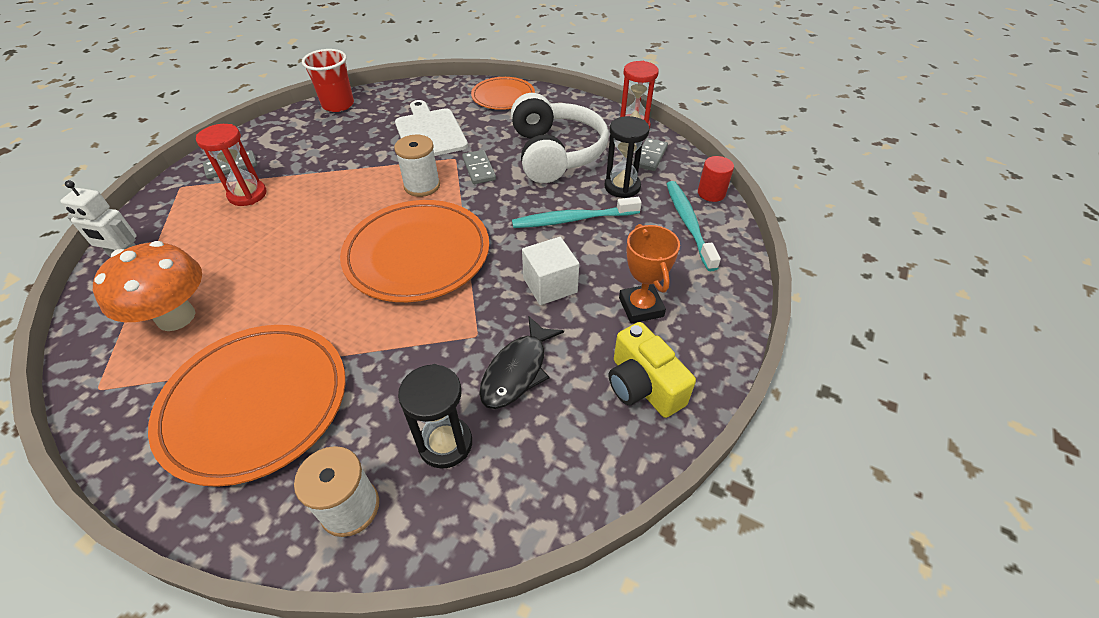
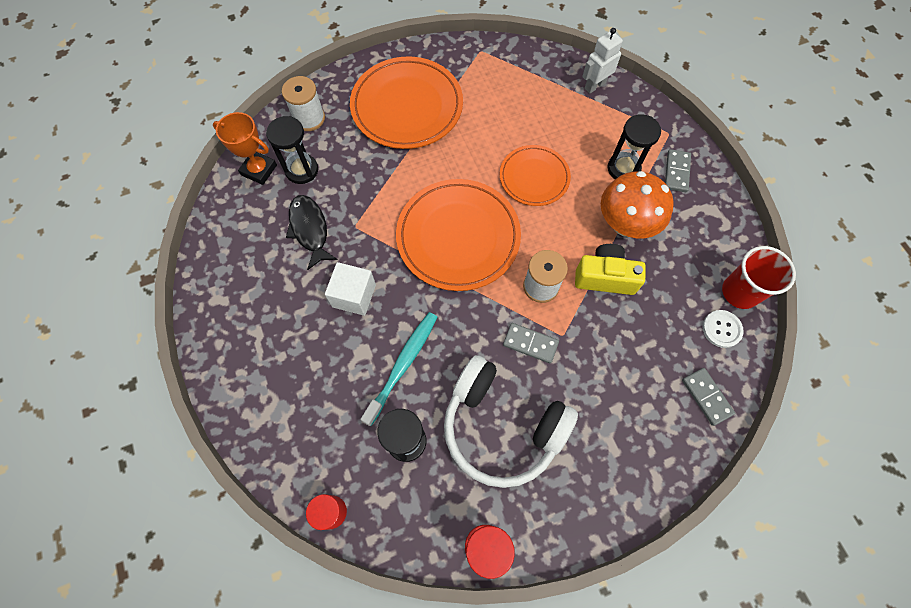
camera: 130 degrees right, 20 degrees up
orange mushroom [93,241,202,331] -> orange mushroom moved to [601,171,674,238]
red hourglass [196,124,267,206] -> black hourglass [607,114,661,179]
white cutting board [395,100,468,156] -> none
orange plate [471,77,535,110] -> orange plate moved to [500,145,571,206]
yellow camera [609,322,696,418] -> yellow camera moved to [575,244,646,295]
orange trophy [619,224,680,323] -> orange trophy moved to [213,112,277,185]
grey domino [633,138,668,171] -> grey domino moved to [682,368,735,426]
turquoise toothbrush [667,181,721,271] -> none
none -> white button [702,310,744,348]

